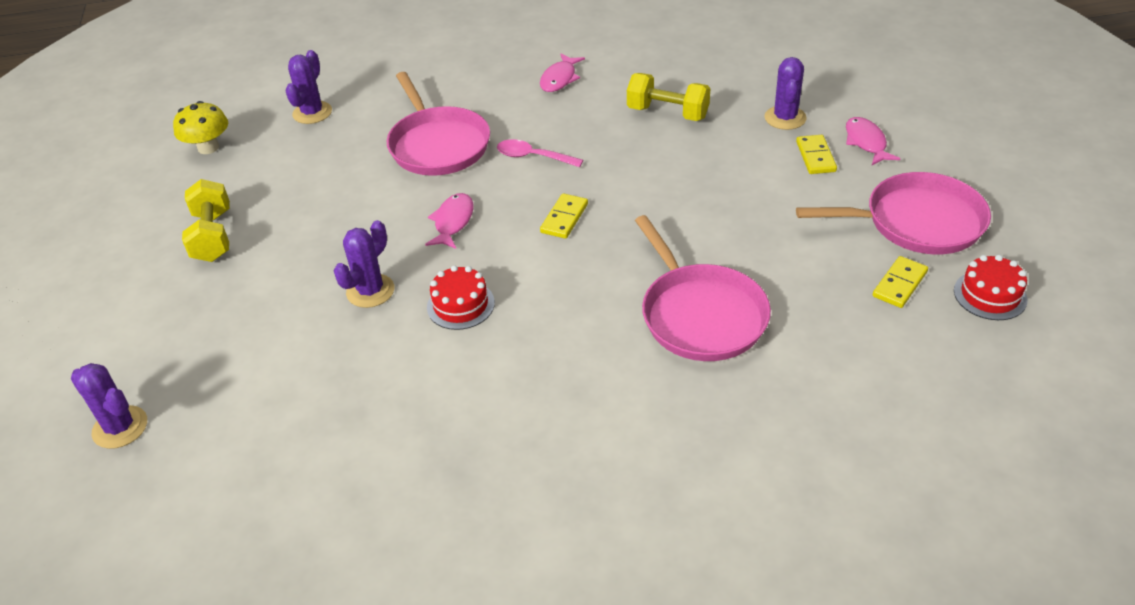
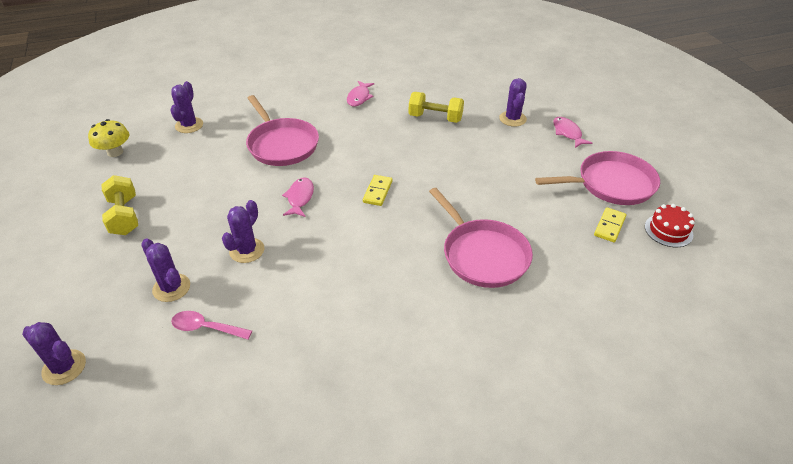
camera: 10 degrees left, 0 degrees up
red cake [427,265,495,330] -> none
pink spoon [497,139,583,167] -> pink spoon moved to [171,311,252,340]
yellow domino [796,135,837,174] -> none
none -> purple cactus [141,238,190,302]

